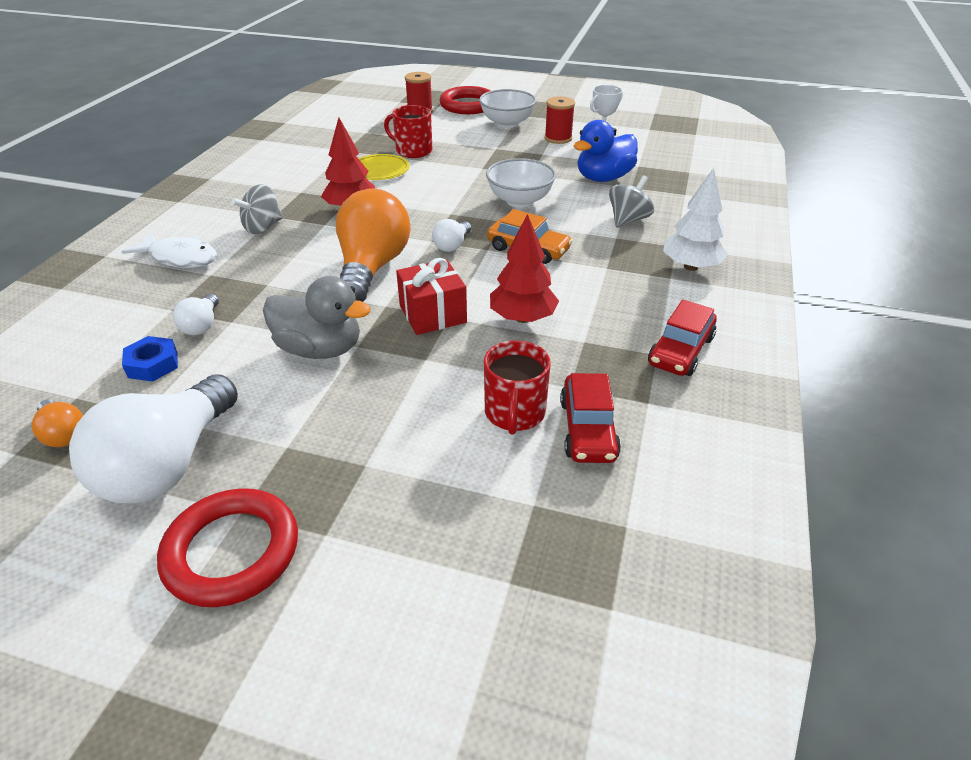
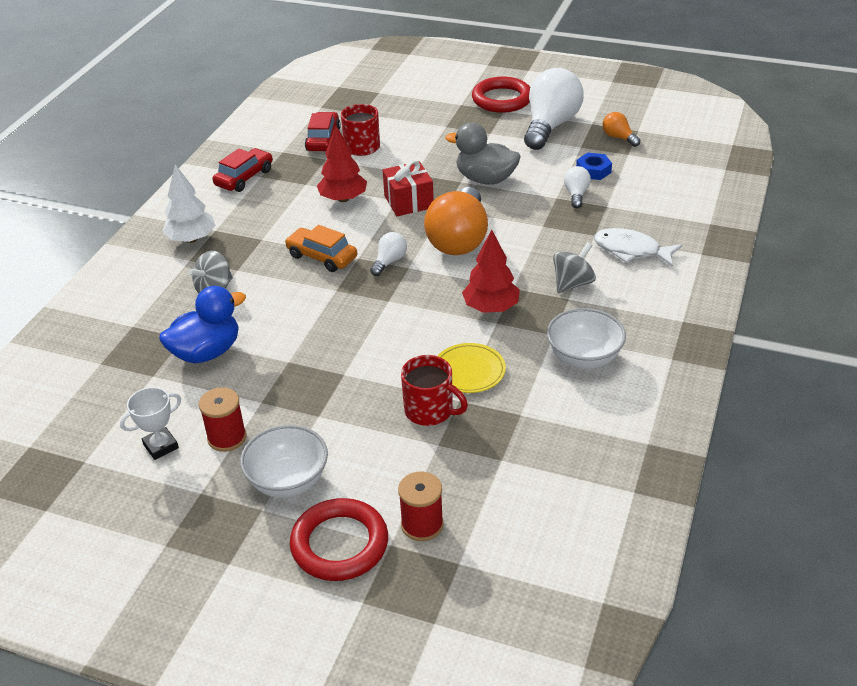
camera: 175 degrees left, 0 degrees up
white bowl [486,158,556,208] -> white bowl moved to [547,308,626,369]

